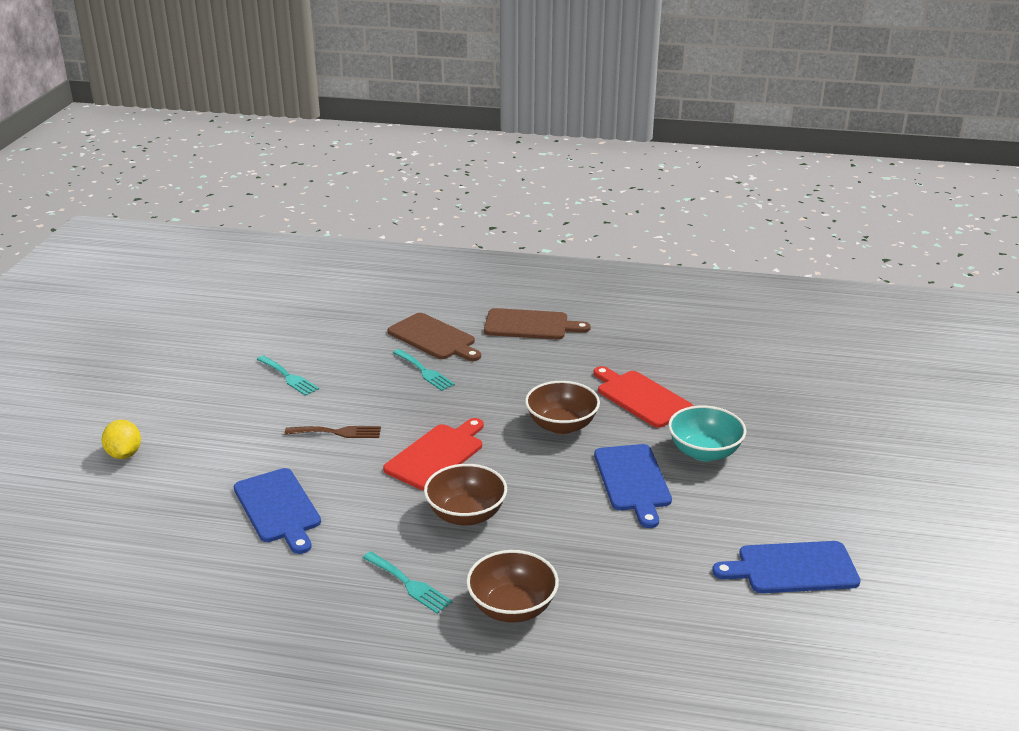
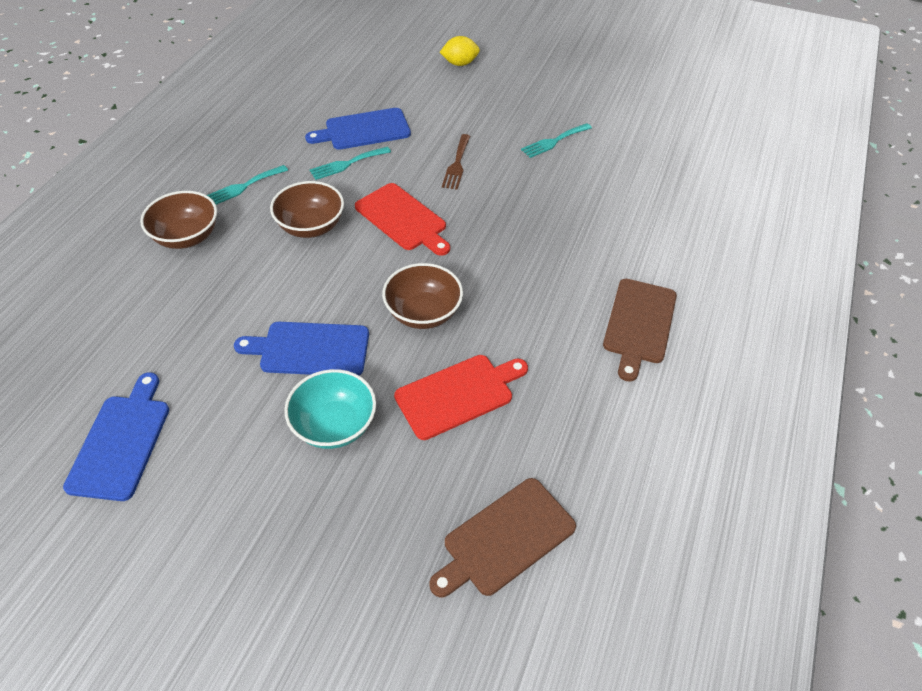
camera: 100 degrees right, 20 degrees up
brown cutting board [387,313,481,361] -> brown cutting board moved to [429,478,576,598]
turquoise fork [393,349,455,391] -> turquoise fork moved to [310,146,391,180]

